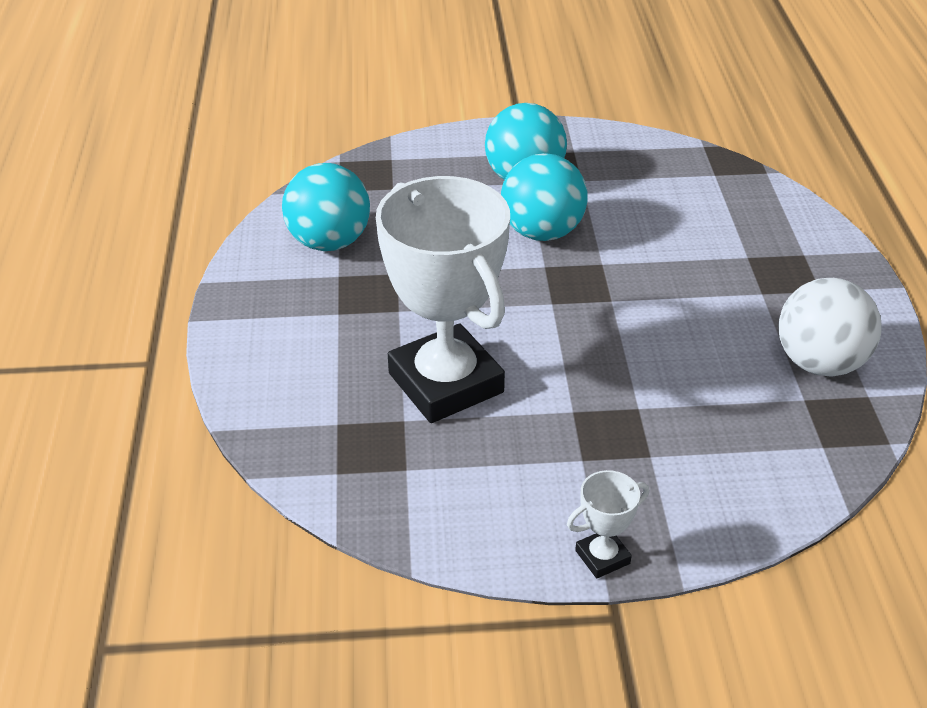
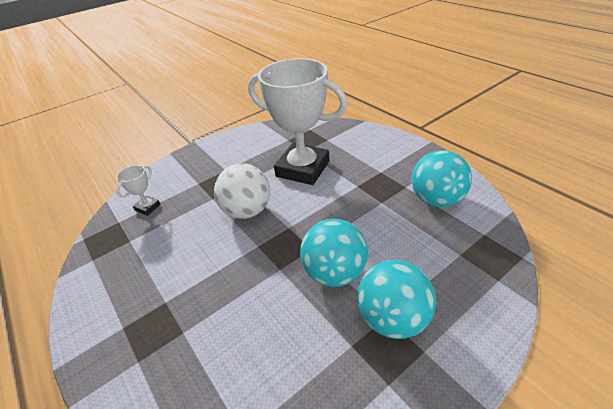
camera: 150 degrees right, 0 degrees up
white trophy [567,470,649,578] -> white trophy moved to [116,165,161,216]
white ball [778,278,882,377] -> white ball moved to [214,164,270,219]

